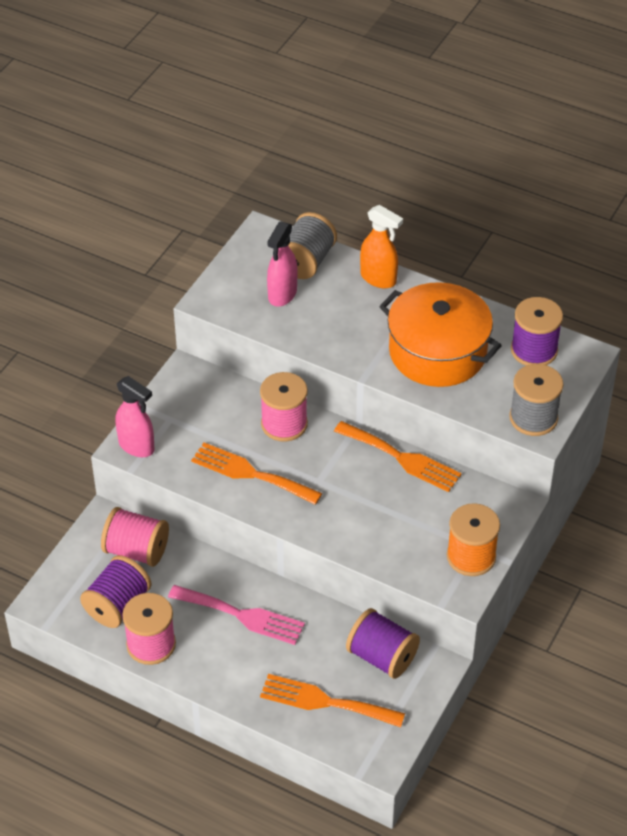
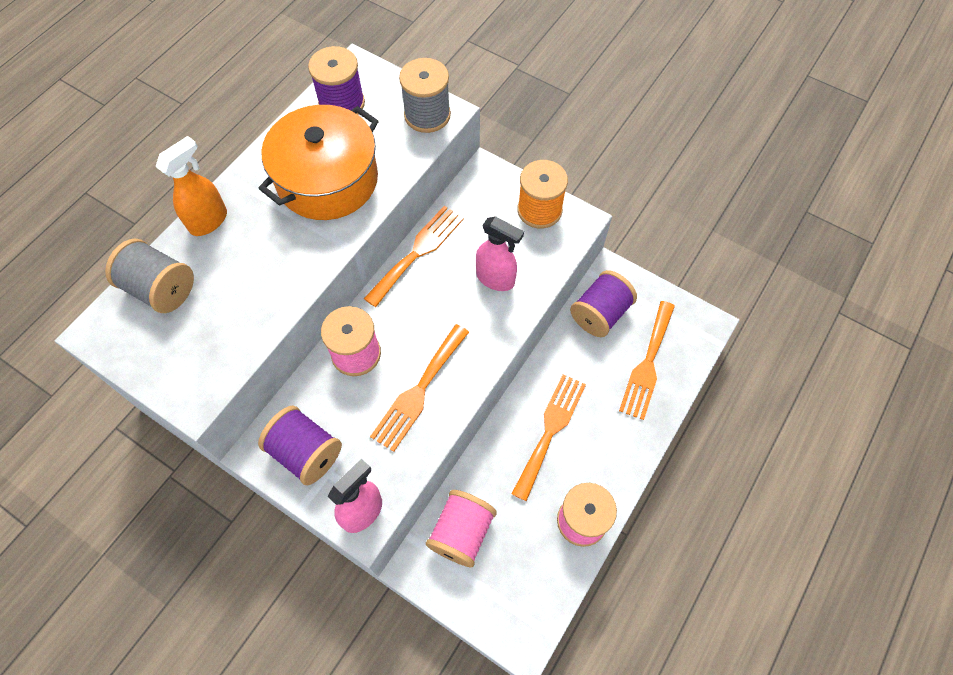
camera: 85 degrees left, 15 degrees up
purple spool [80,555,152,628] -> purple spool moved to [258,406,342,485]
pink fork [168,585,305,645] -> orange fork [512,374,586,501]
pink spray bottle [267,221,298,307] -> pink spray bottle moved to [476,216,524,291]

